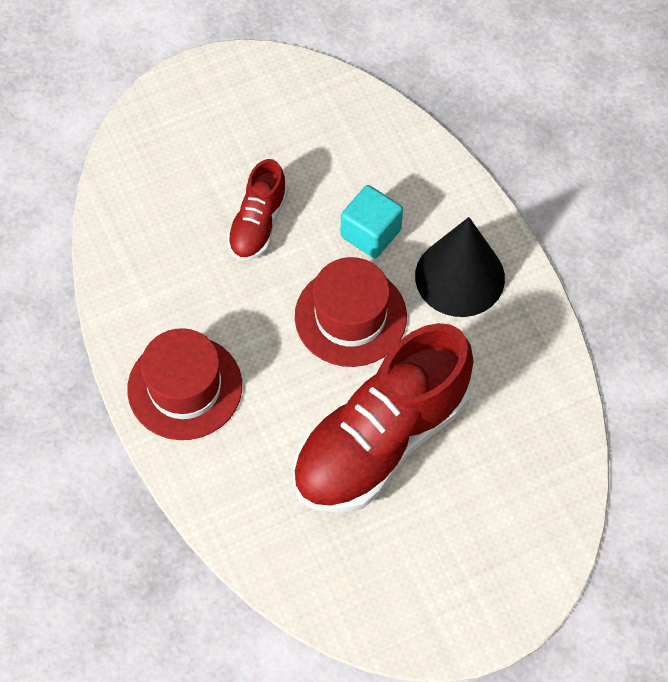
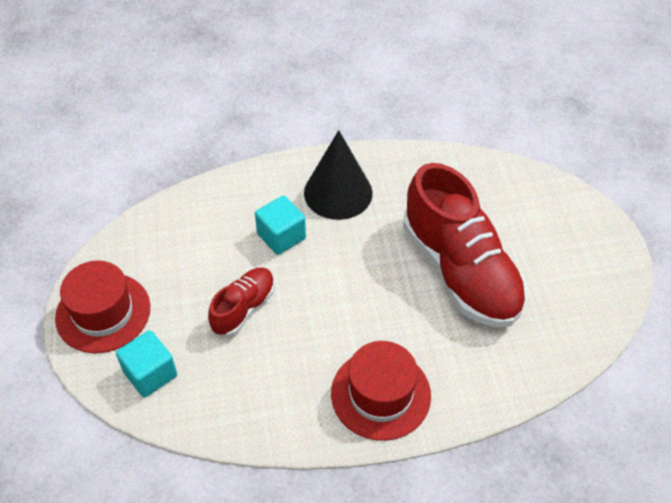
camera: 75 degrees left, 10 degrees down
red shoe [227,159,288,261] -> red shoe turned 90 degrees counterclockwise [208,267,275,337]
red hat [295,257,407,367] -> red hat moved to [55,261,150,353]
none -> turquoise cube [116,330,177,397]

